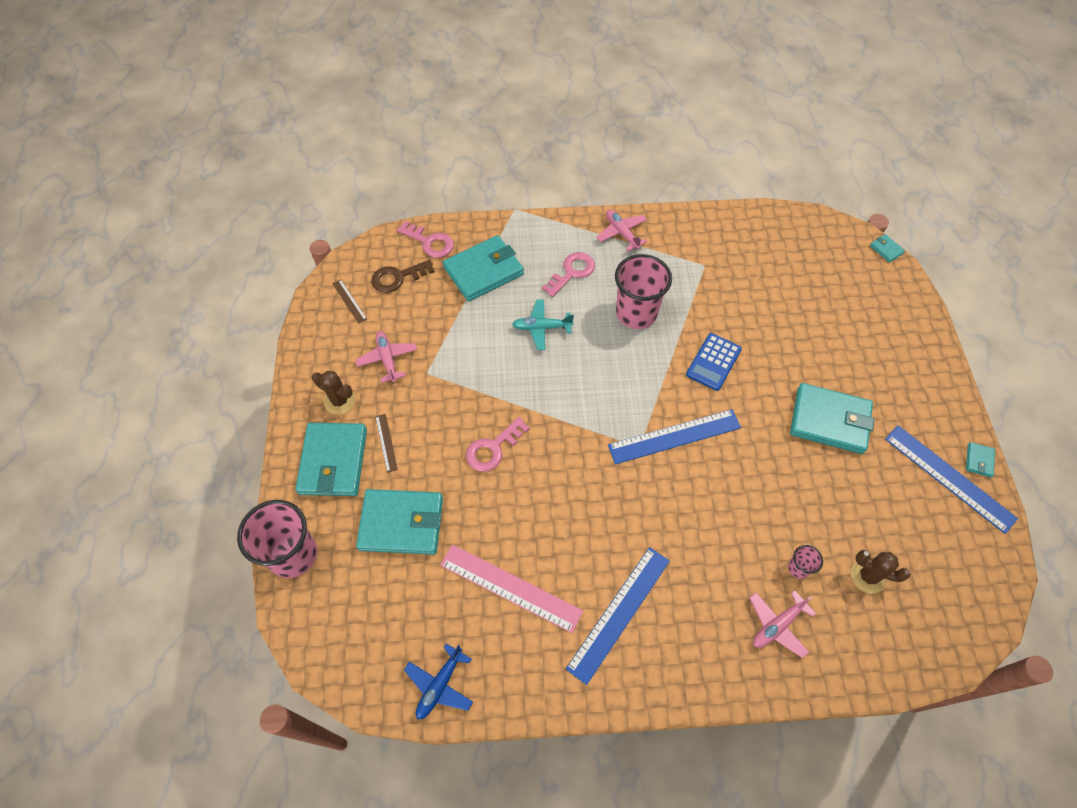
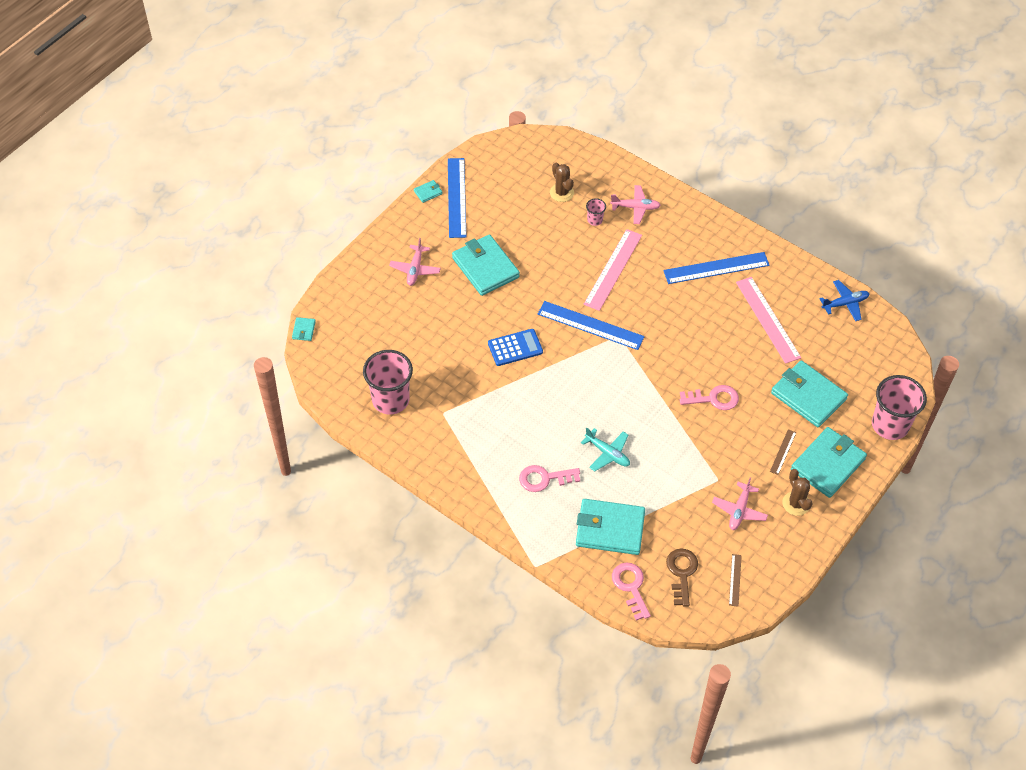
camera: 140 degrees left, 5 degrees down
brown key [371,260,435,293] -> brown key turned 105 degrees counterclockwise [666,549,698,607]
pink plane [596,210,647,251] -> pink plane moved to [389,238,441,286]
pink cup [615,254,672,329] -> pink cup moved to [363,350,413,415]
none -> pink ruler [584,229,642,311]

